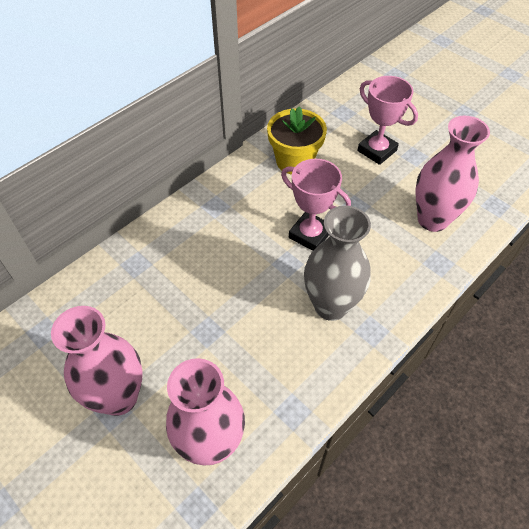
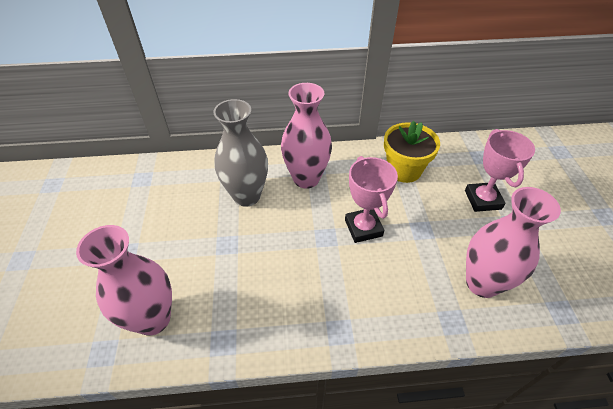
camera: 40 degrees right, 5 degrees down
pink vase [51,306,143,416] -> pink vase moved to [281,83,332,189]
grey vase [304,205,371,321] -> grey vase moved to [213,99,268,207]

